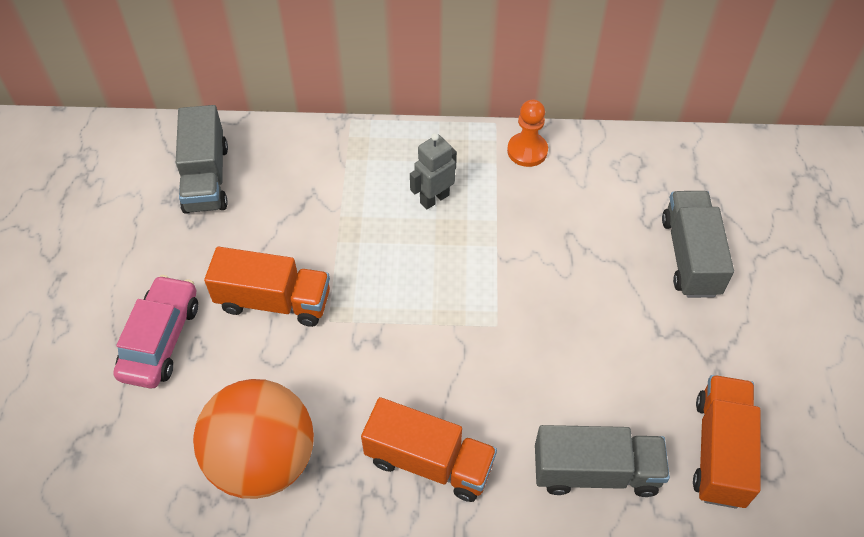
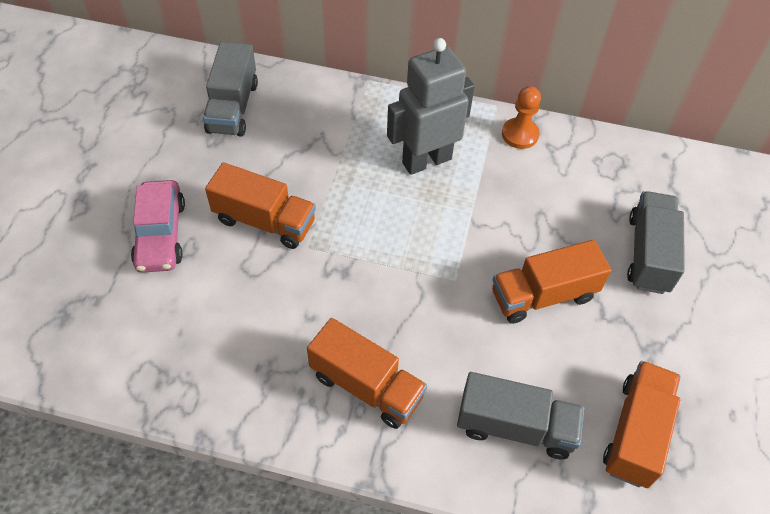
camera: 10 degrees right, 0 degrees up
pink car [113,275,198,389] -> pink car turned 150 degrees clockwise [131,180,185,273]
orange ball [193,379,314,499] -> none
grey robot [410,133,457,209] -> grey robot [387,38,475,175], size x1.78
none -> orange truck [492,240,612,324]

